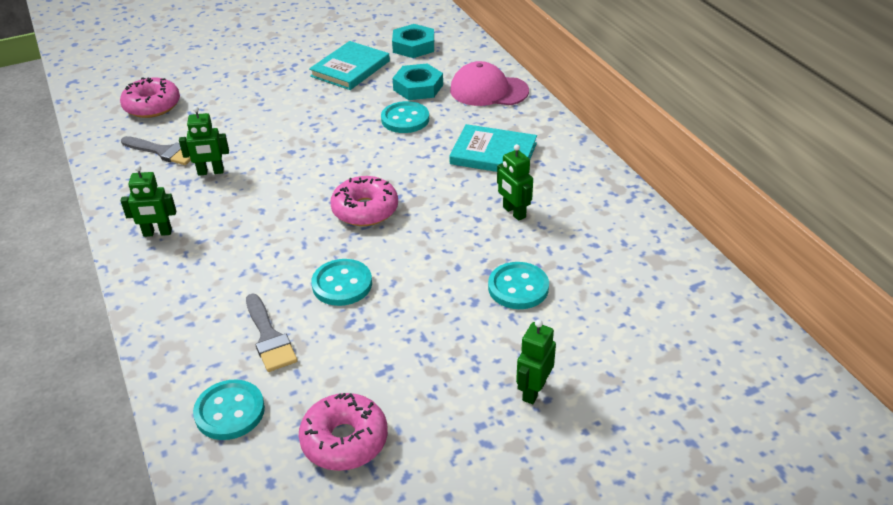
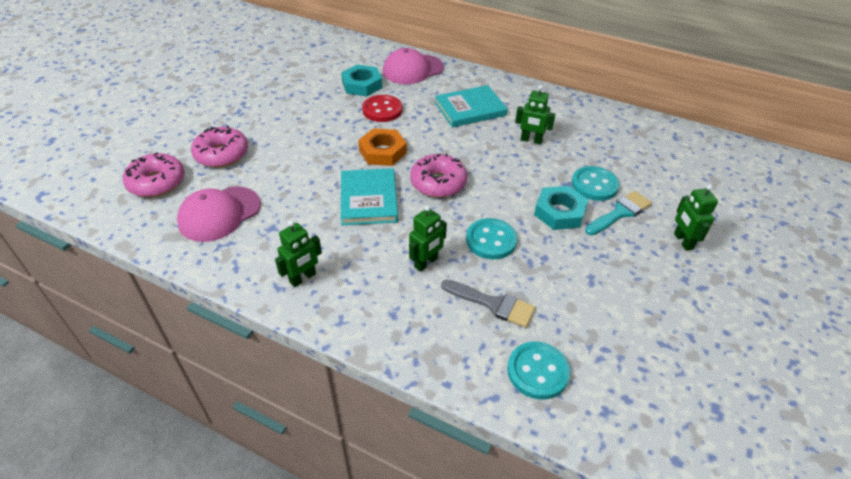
camera: 40 degrees left, 5 degrees up
grey brush [121,136,191,165] -> pink cap [177,186,261,242]
green robot [179,106,229,176] -> green robot moved to [409,205,447,272]
pink donut [299,393,388,471] -> pink donut moved to [191,126,248,168]
turquoise book [309,41,390,90] -> turquoise book moved to [341,168,398,225]
turquoise button [381,101,429,133] -> red button [362,95,403,122]
turquoise nut [392,24,434,58] -> turquoise nut moved to [534,186,588,230]
none -> orange nut [358,128,407,166]
none -> turquoise brush [585,191,652,235]

